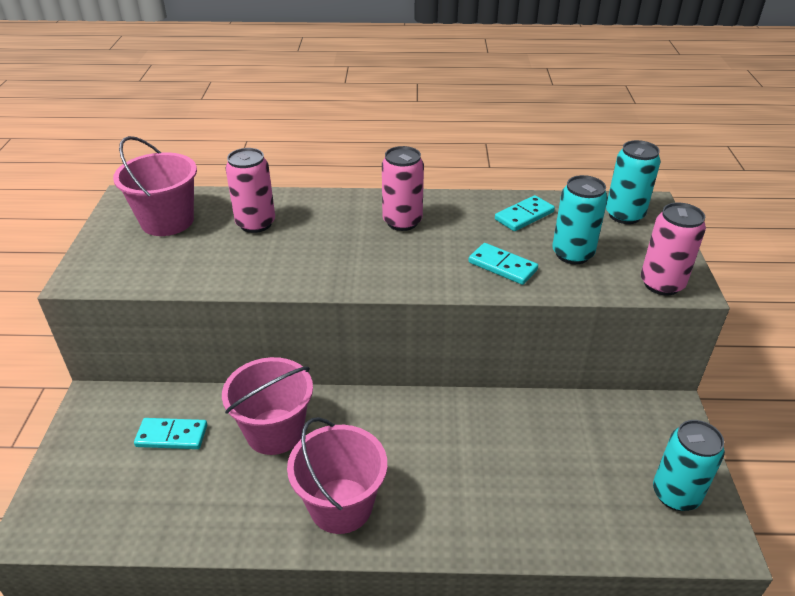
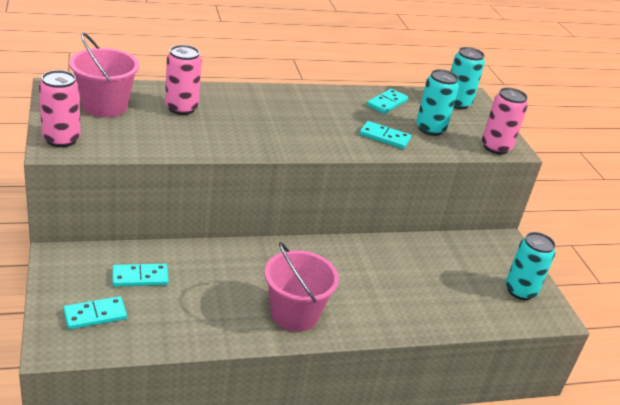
camera: 20 degrees left, 5 degrees down
pink bucket [222,357,313,455] -> none
pink can [382,146,424,231] -> pink can moved to [39,70,81,147]
none -> turquoise domino [63,296,127,329]

